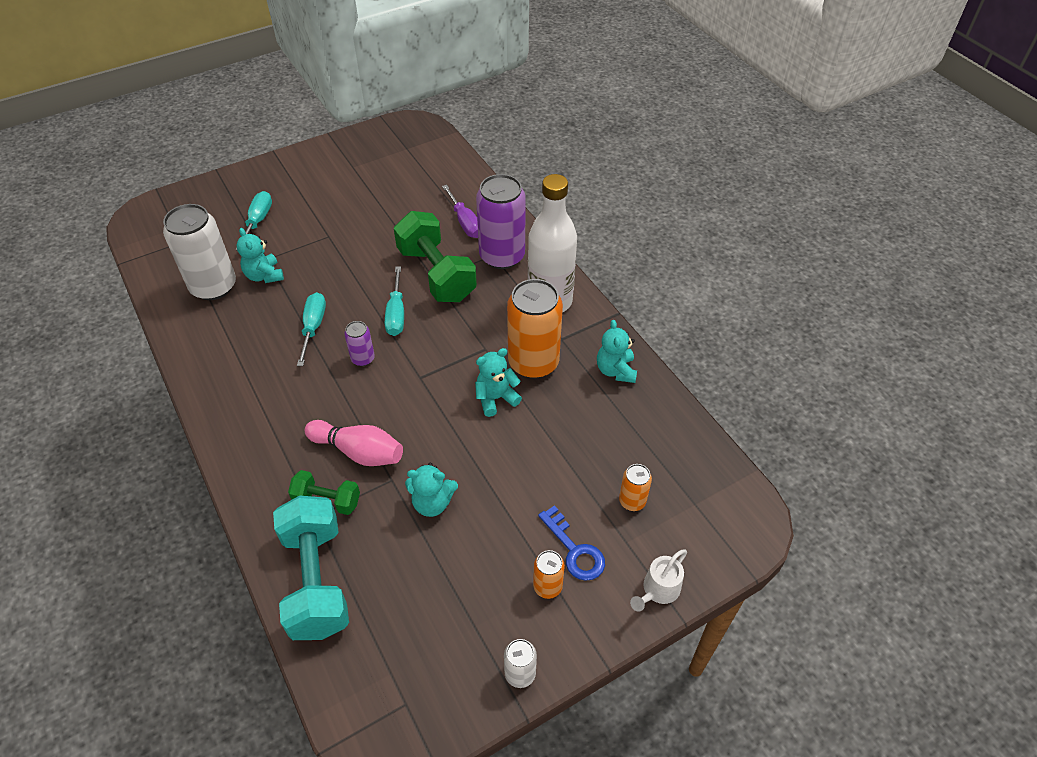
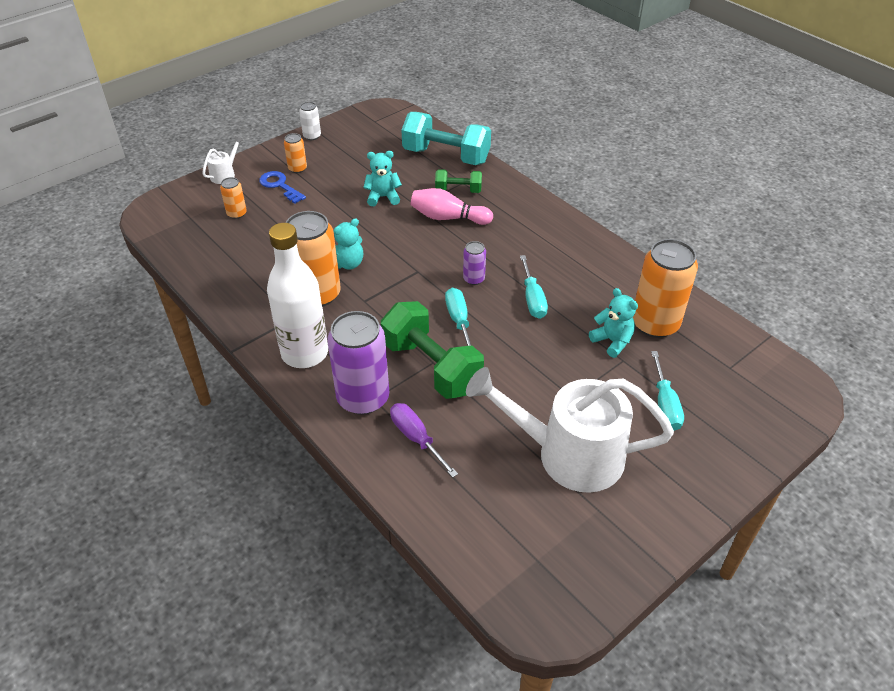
camera: 170 degrees right, 5 degrees down
white can [163,204,236,300] -> orange can [633,239,698,338]
turquoise dumbbell [273,495,349,640] -> turquoise dumbbell turned 45 degrees counterclockwise [401,112,491,165]
turquoise teddy bear [597,320,637,383] -> none
none -> white watering can [466,367,674,493]

